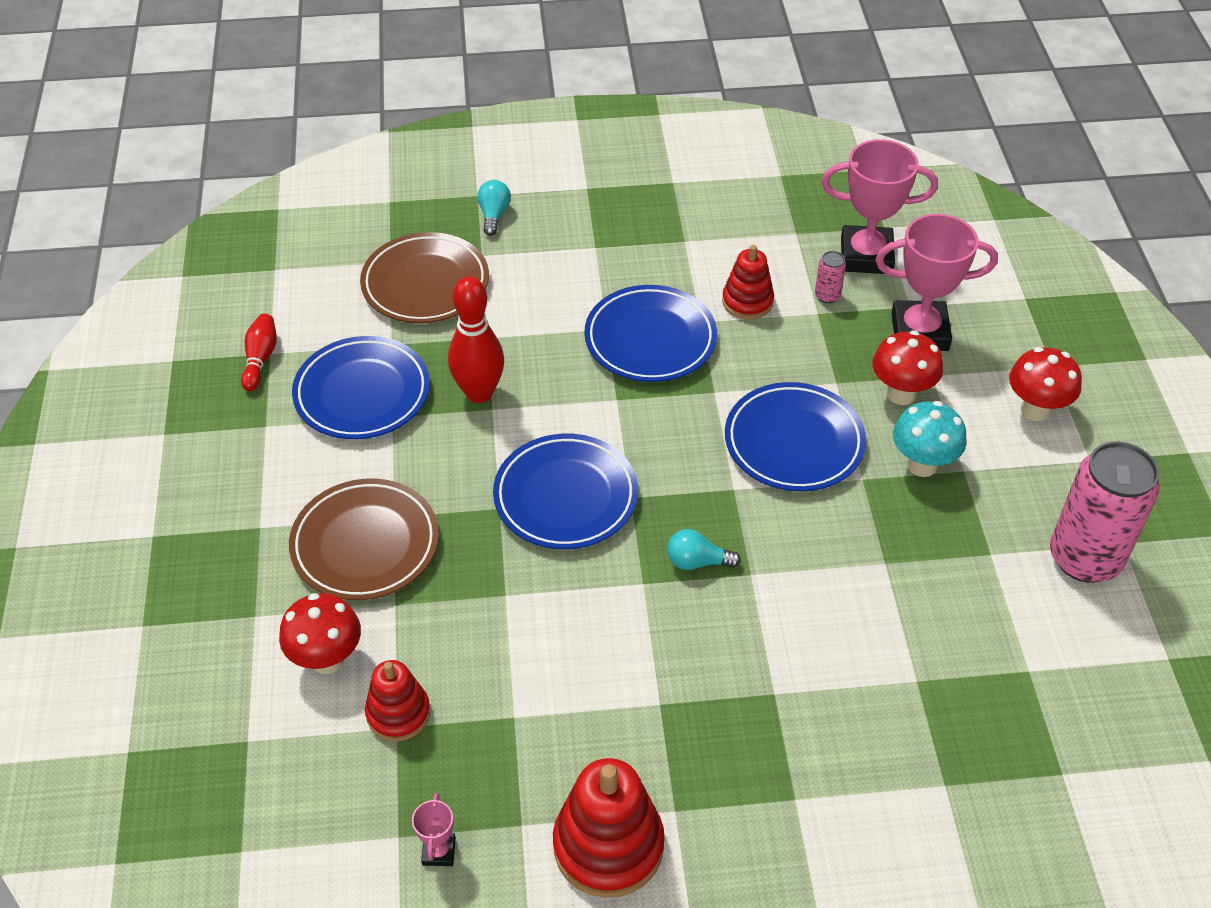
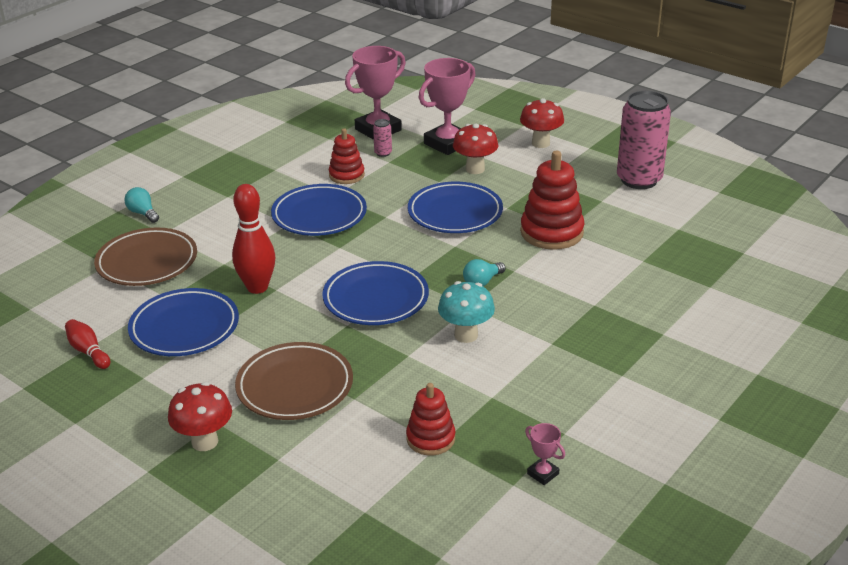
camera: 45 degrees left, 15 degrees down
red mushroom [279,593,361,674] -> red mushroom moved to [168,382,232,451]
red stacking toy [553,758,665,898] -> red stacking toy moved to [520,151,585,250]
turquoise mushroom [893,401,967,477] -> turquoise mushroom moved to [438,281,495,343]

